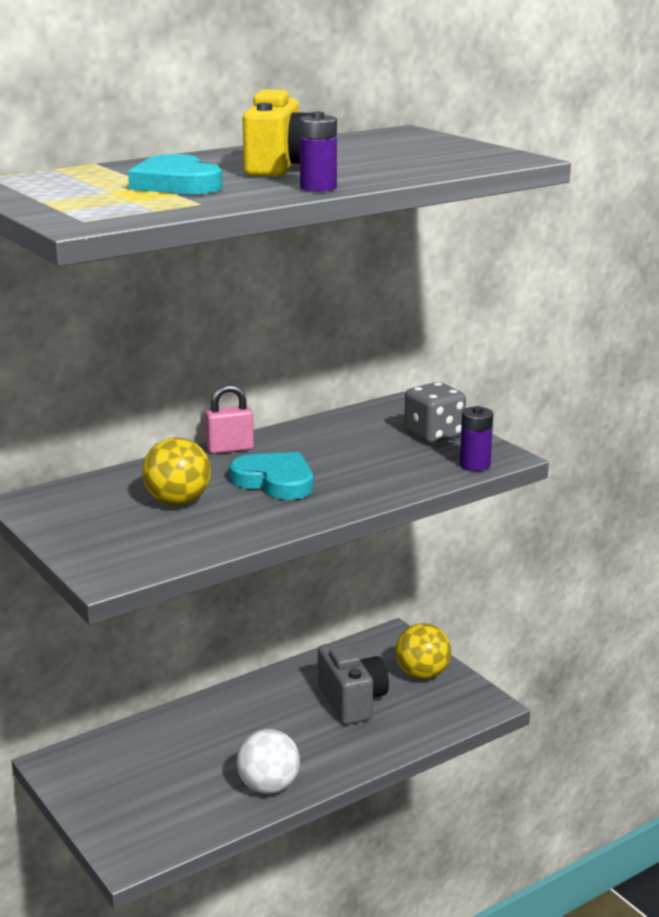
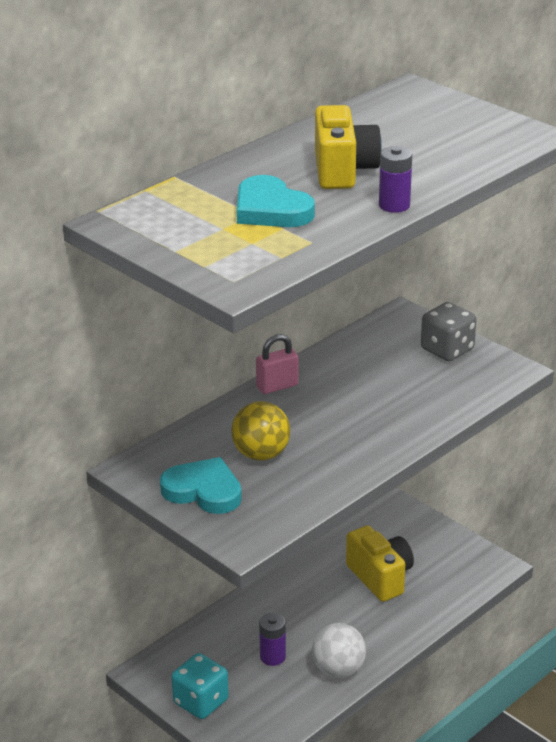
camera: 10 degrees left, 10 degrees up
turquoise heart [229,452,313,500] -> turquoise heart moved to [160,457,242,514]
grey camera [318,641,389,725] -> yellow camera [346,526,414,602]
yellow ball [395,623,451,679] -> none
purple battery [460,406,493,471] -> purple battery moved to [259,613,286,666]
none -> turquoise dice [172,653,229,719]

